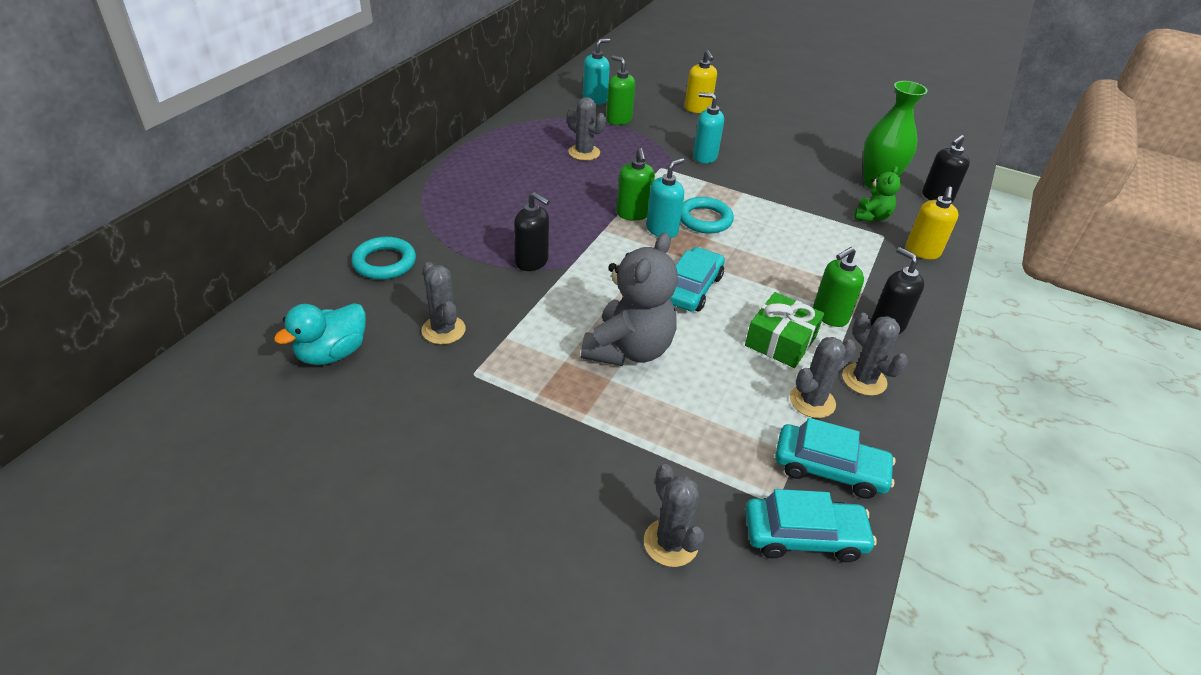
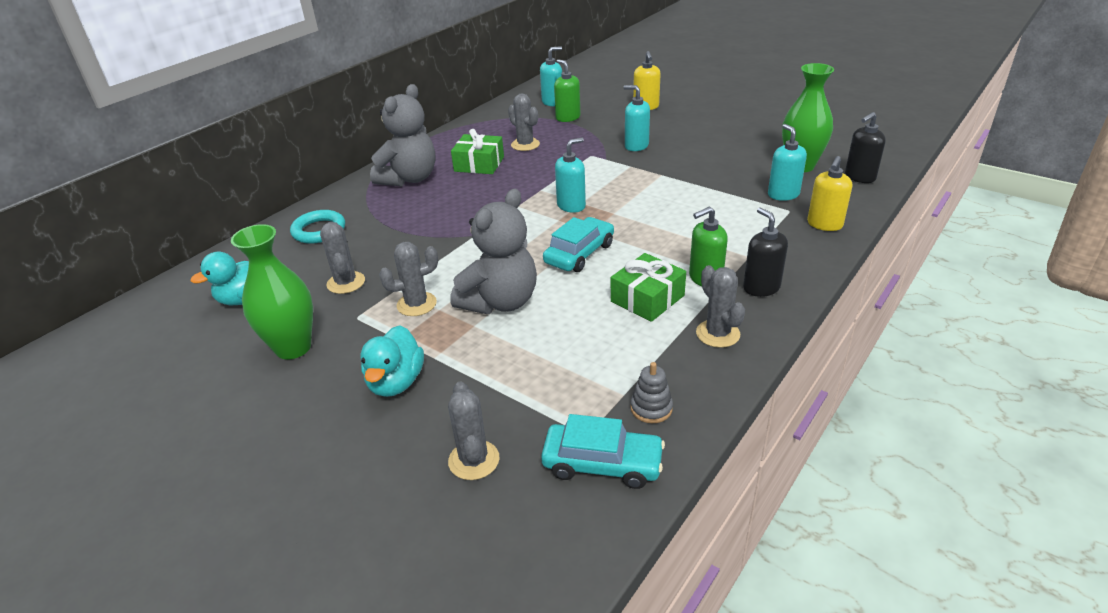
camera: 15 degrees right, 5 degrees down
black soap dispenser [514,192,550,271] -> none
green soap dispenser [616,148,655,221] -> none
turquoise ring [680,197,734,234] -> none
turquoise car [775,418,896,499] -> grey stacking toy [630,362,673,423]
grey cactus [790,337,856,418] -> grey cactus moved to [379,242,438,316]
green teddy bear [854,166,901,222] -> turquoise soap dispenser [768,124,807,201]
none -> green vase [231,224,313,360]
none -> turquoise duck [360,325,424,397]
none -> grey teddy bear [370,84,435,186]
none -> green gift [451,129,504,174]

